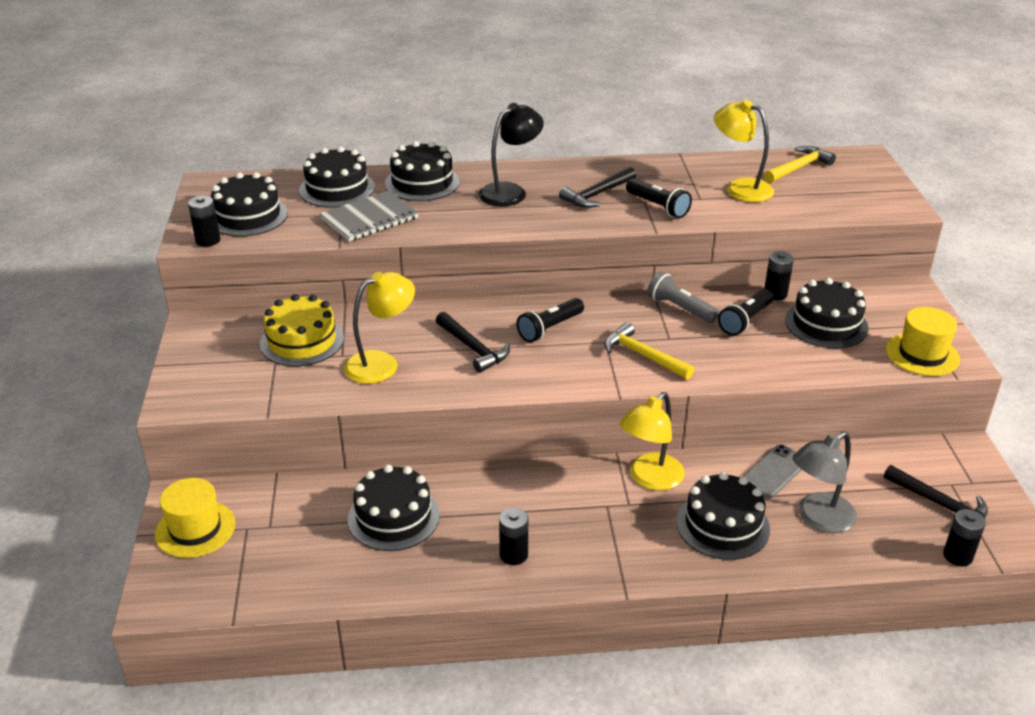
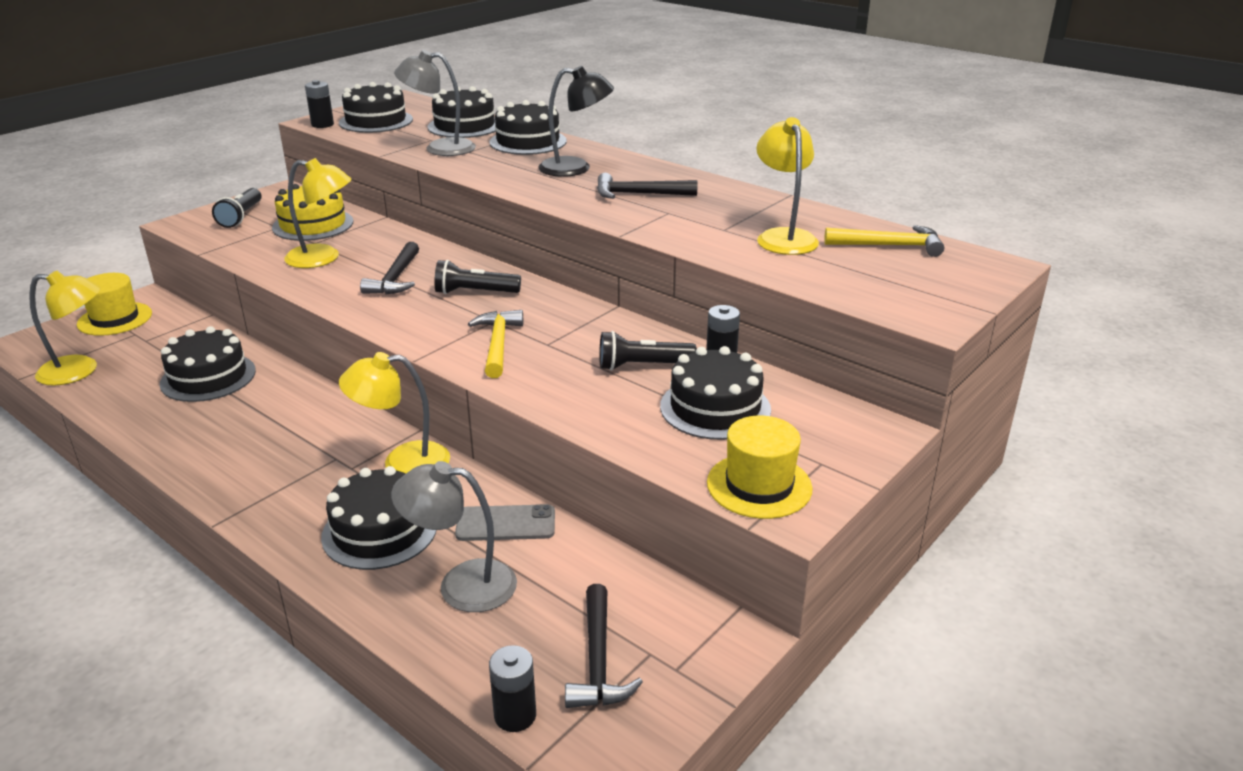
camera: 45 degrees right, 5 degrees down
grey notebook [320,190,419,242] -> grey lamp [394,50,476,156]
black battery [499,508,528,565] -> none
black flashlight [626,178,692,218] -> black flashlight moved to [212,188,262,228]
grey flashlight [647,271,719,323] -> none
none -> yellow lamp [29,270,101,386]

